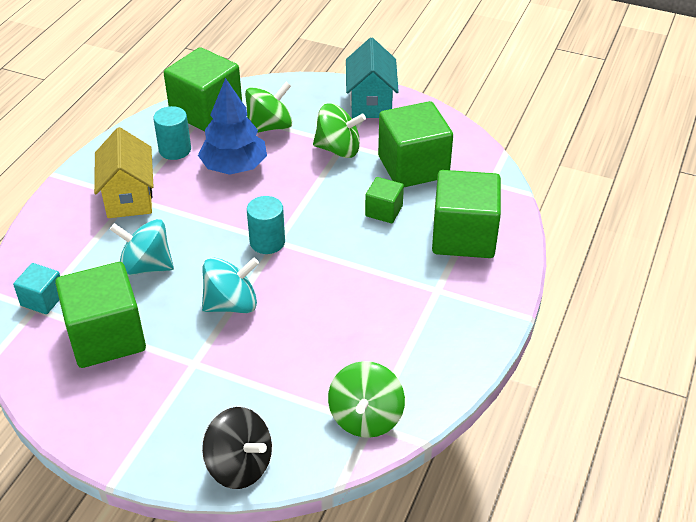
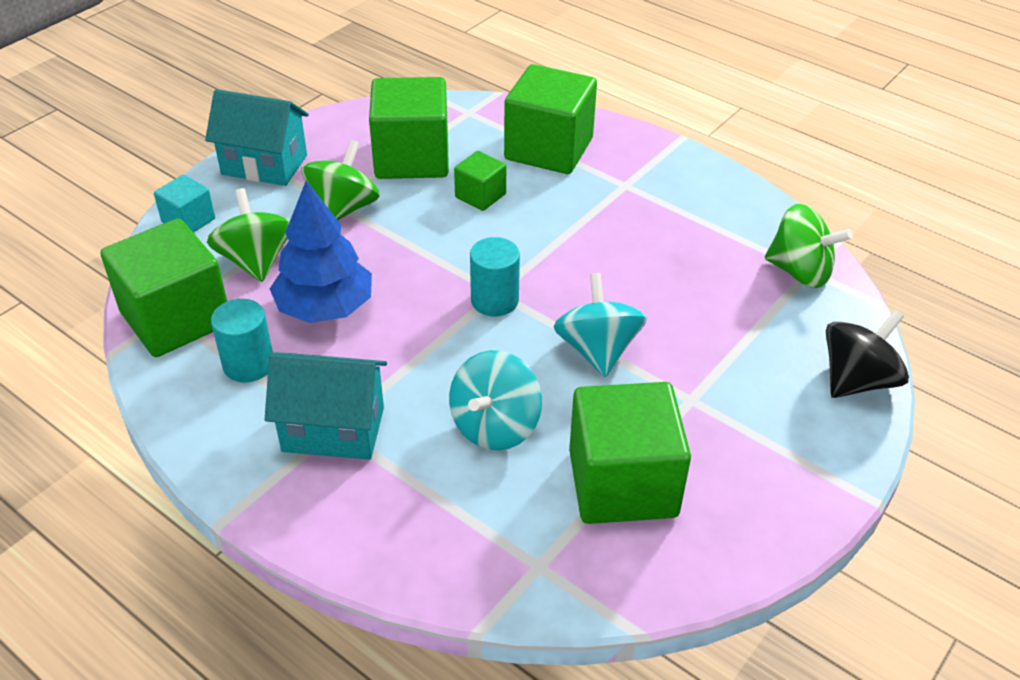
camera: 75 degrees left, 0 degrees up
turquoise cube [13,263,60,314] -> turquoise cube moved to [154,175,215,233]
yellow house [94,127,154,218] -> turquoise house [265,352,387,460]

